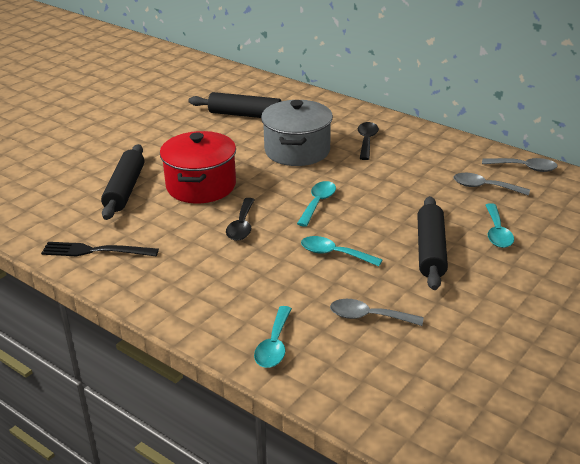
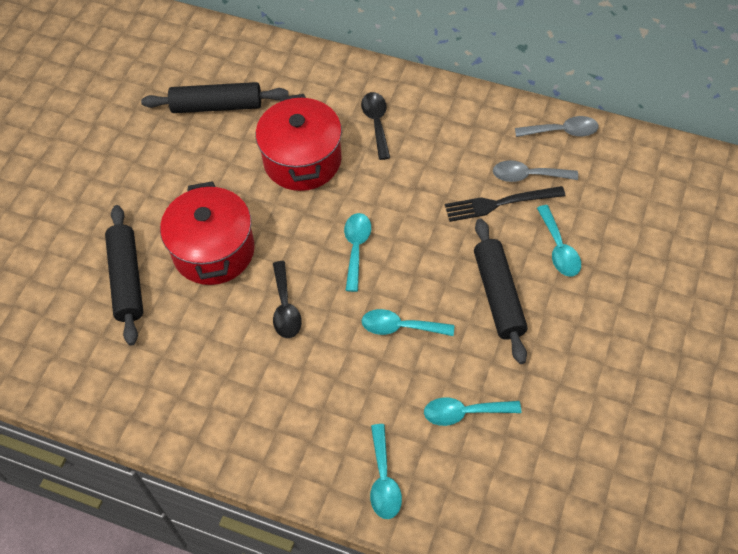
camera: 15 degrees left, 25 degrees up
black fork [41,242,159,256] -> black fork moved to [445,186,565,222]
grey pot [261,100,333,166] -> red pot [256,94,342,191]
grey spoon [330,299,424,326] -> turquoise spoon [424,397,521,426]

